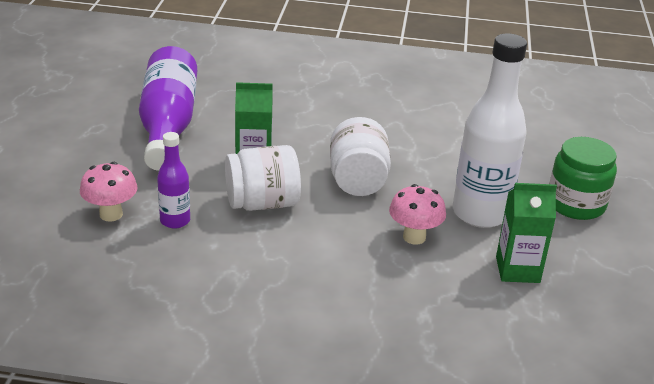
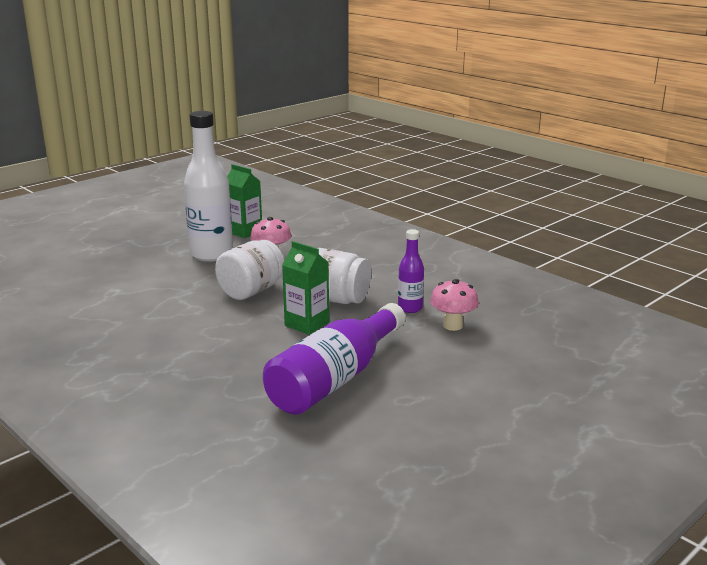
camera: 140 degrees left, 10 degrees down
green jar [549,137,617,220] -> none

